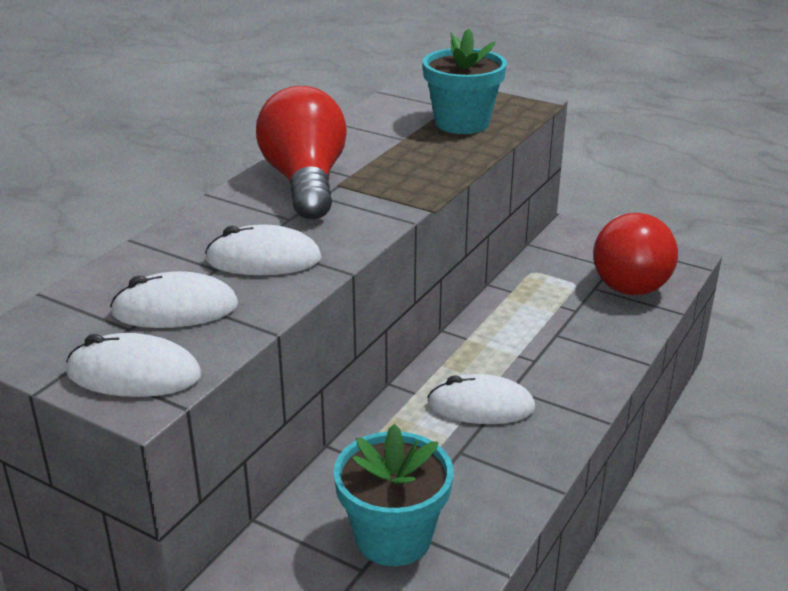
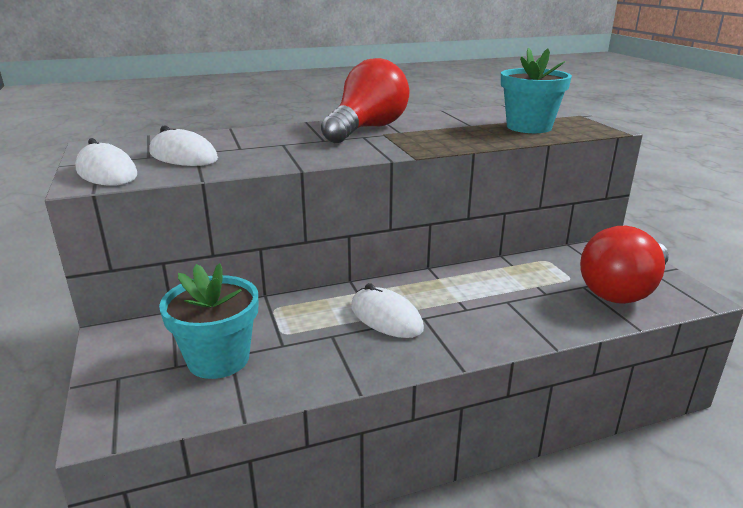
camera: 40 degrees right, 5 degrees down
white mouse [205,224,322,275] -> none

